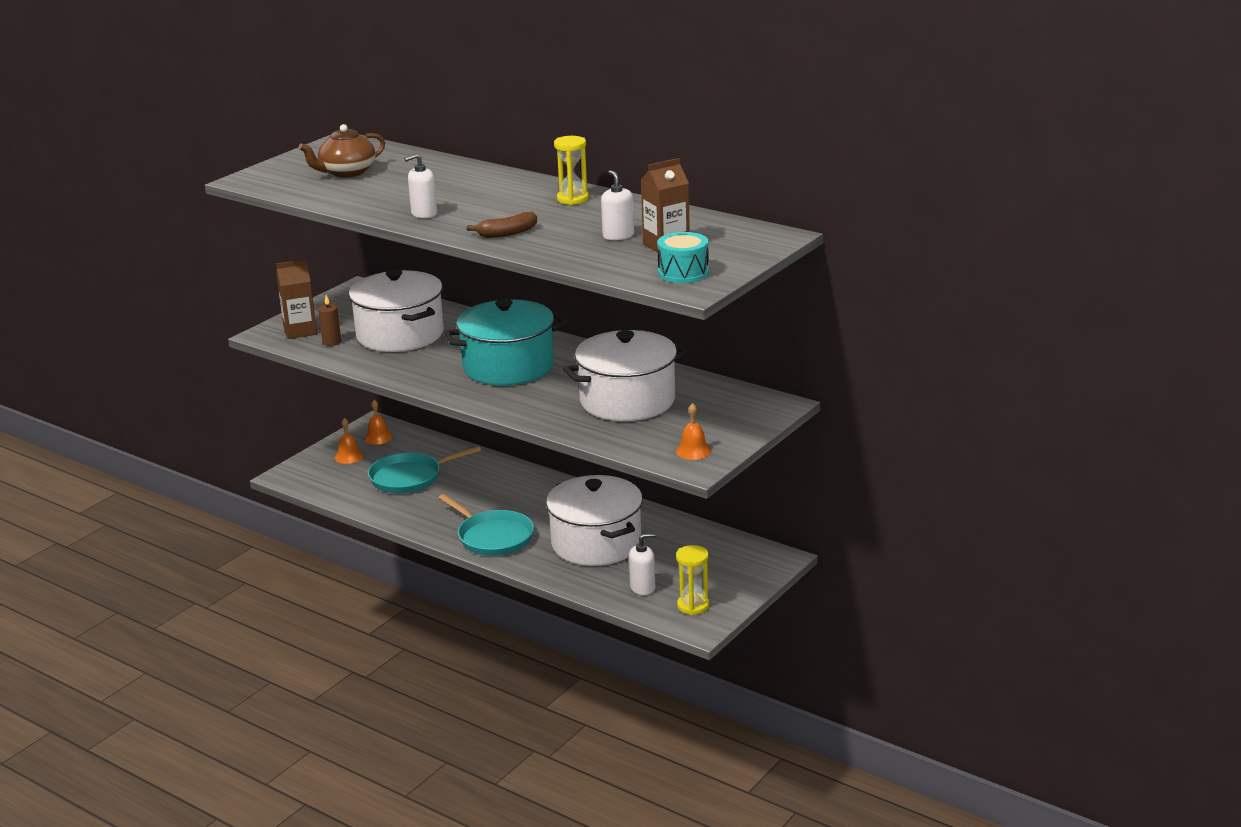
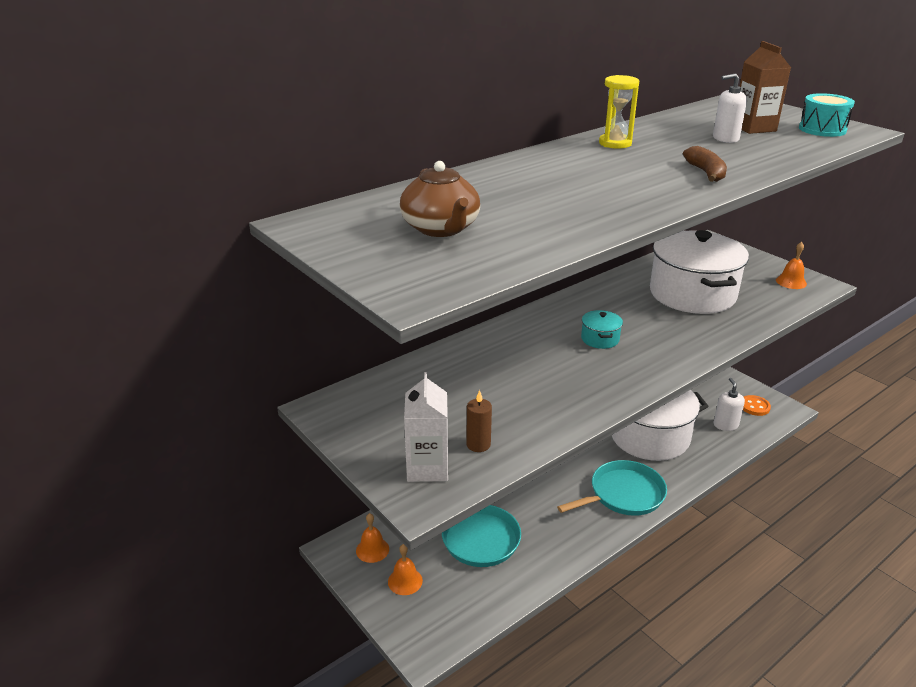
camera: 75 degrees left, 5 degrees up
brown carton [276,259,317,339] -> white carton [404,372,448,482]
white pot [349,269,444,352] -> none
white soap dispenser [404,153,437,218] -> none
turquoise pot [444,299,567,386] -> turquoise pot [581,310,623,349], size x0.41
yellow hourglass [676,545,709,615] -> orange button [743,395,771,416]

